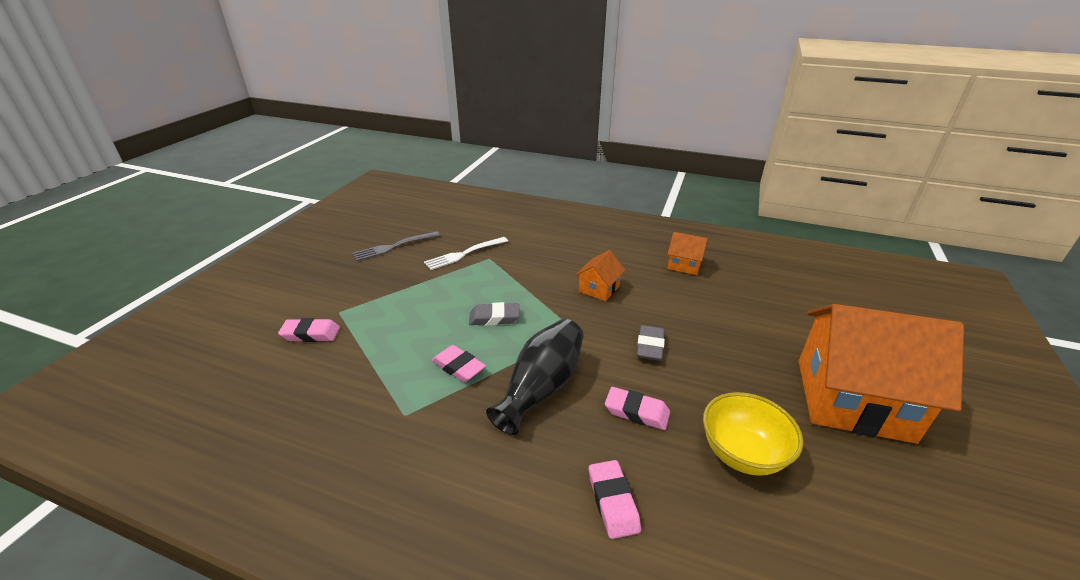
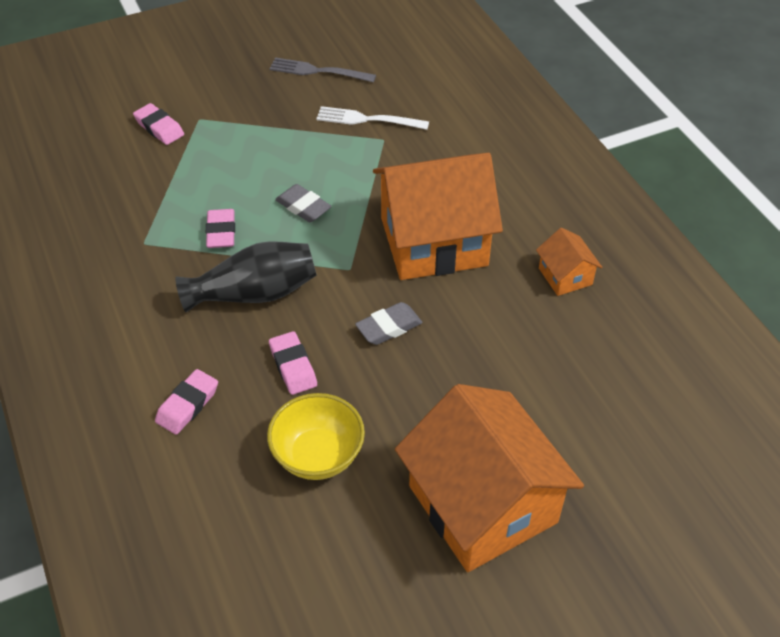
camera: 45 degrees right, 15 degrees up
orange house [575,250,625,301] -> orange house [373,153,503,280], size x2.27

